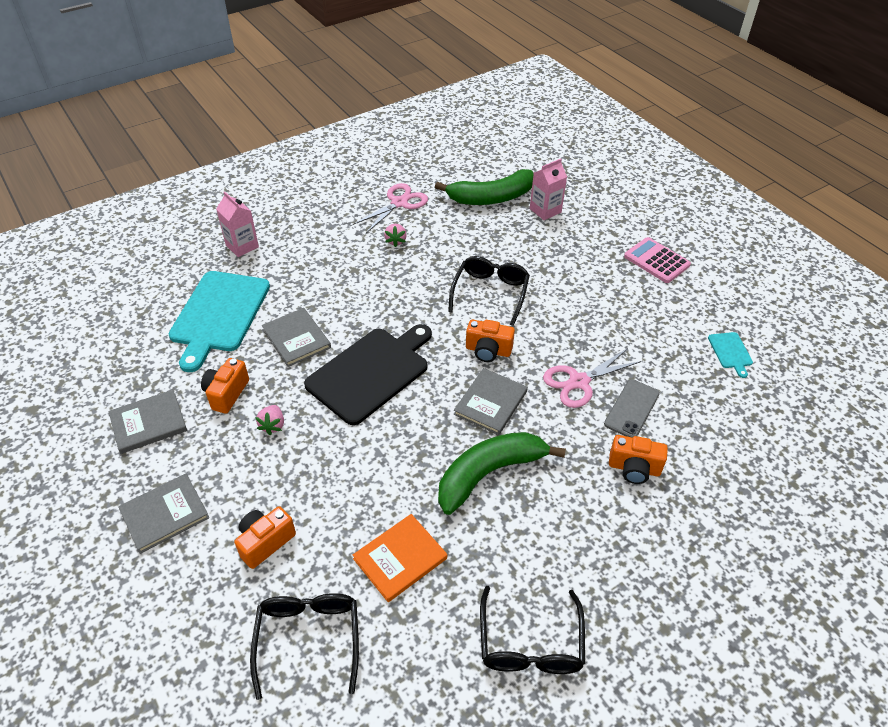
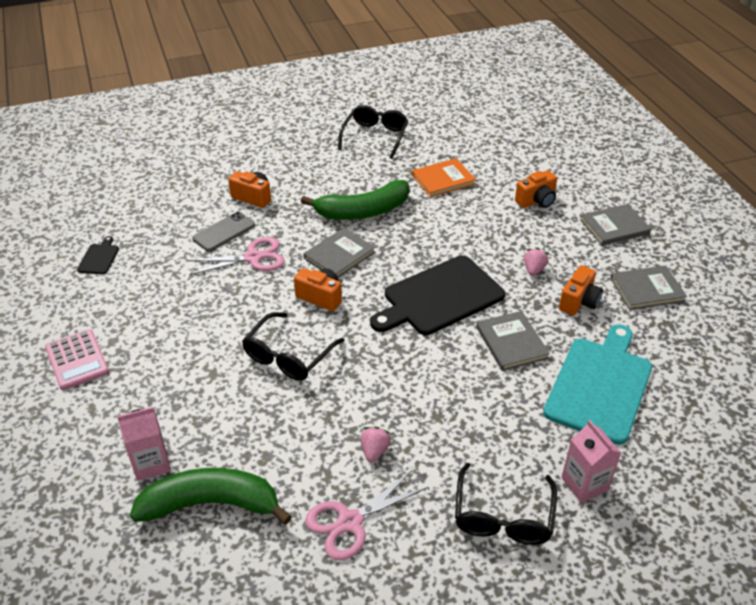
camera: 165 degrees left, 5 degrees down
black glasses [250,593,359,700] -> black glasses moved to [455,463,557,545]
turquoise cutting board [708,332,753,378] -> black cutting board [77,236,119,274]

